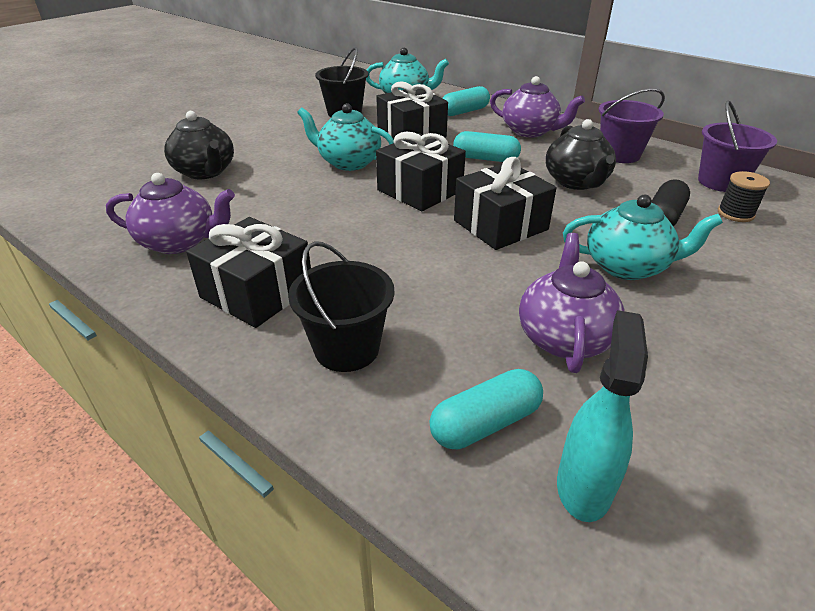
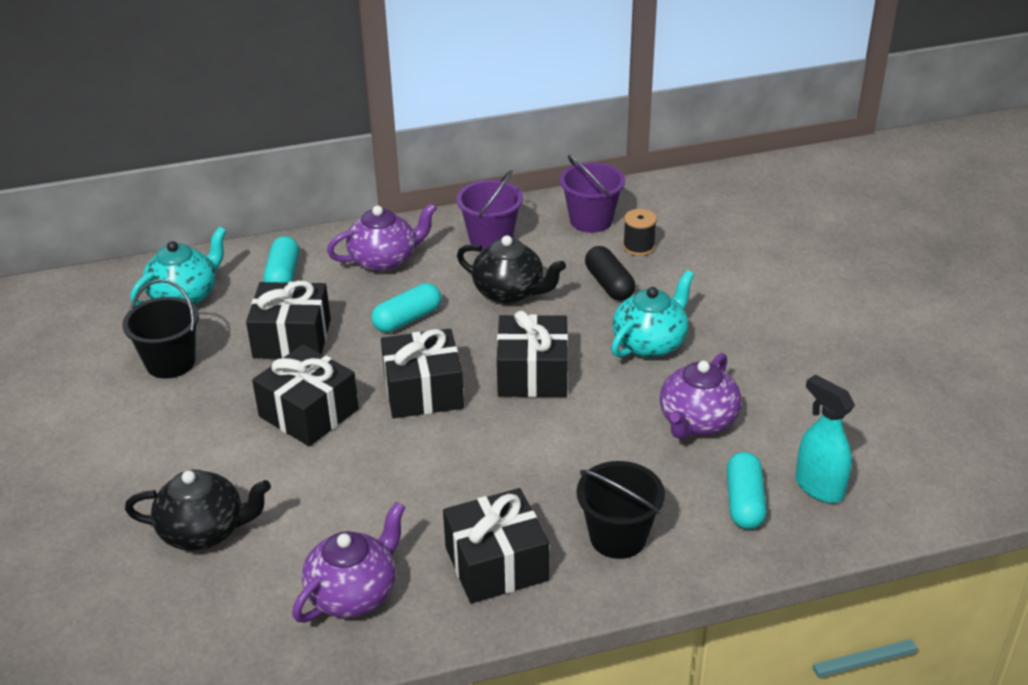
camera: 55 degrees left, 0 degrees up
turquoise teapot [297,103,394,171] -> black gift [252,344,359,446]
purple teapot [519,233,625,373] -> purple teapot turned 105 degrees counterclockwise [660,353,741,439]

